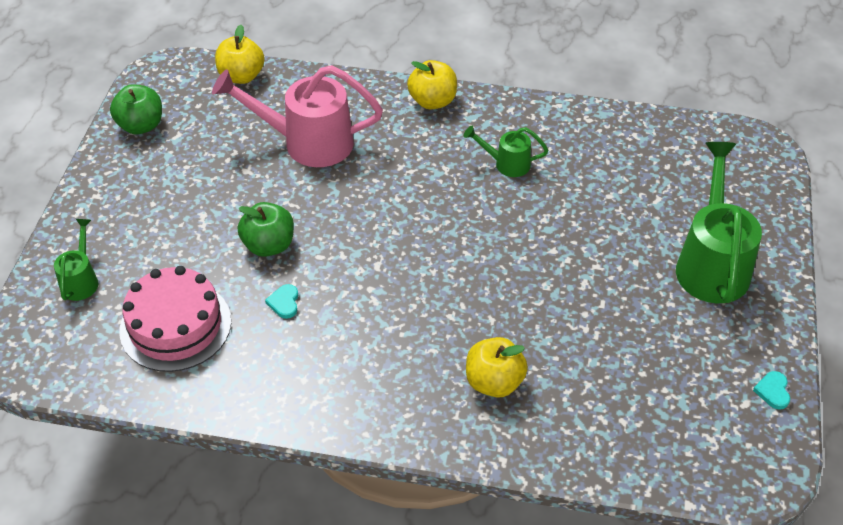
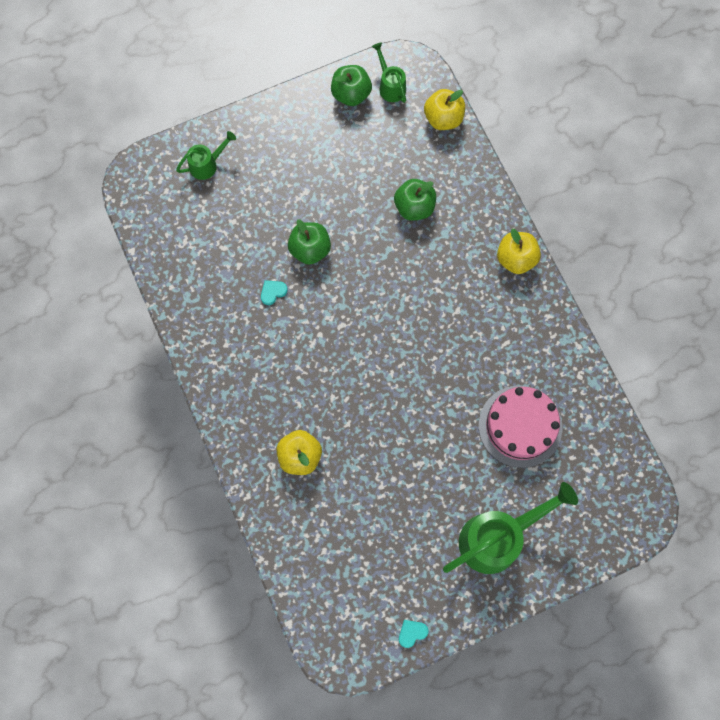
camera: 55 degrees right, 25 degrees up
pink cake [119,266,231,372] -> pink cake moved to [479,386,562,468]
pink watering can [212,65,383,167] -> green apple [394,179,436,221]
green watering can [464,126,548,177] -> green watering can moved to [372,42,406,103]

